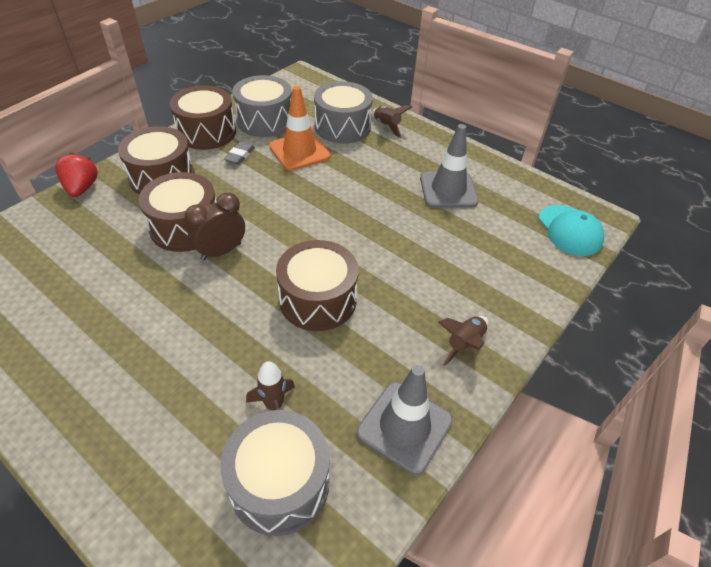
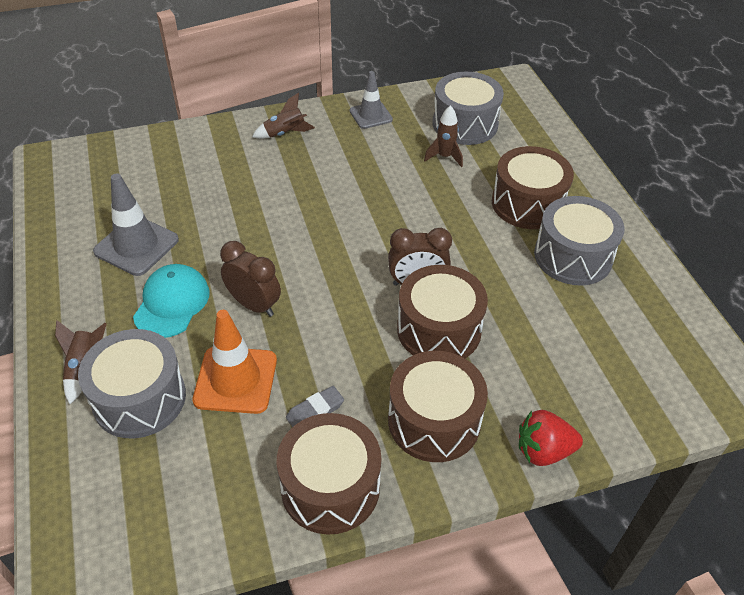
camera: 145 degrees left, 0 degrees up
red strawberry [55,153,98,197] -> red strawberry turned 60 degrees clockwise [519,410,583,466]
grey drum [232,75,292,137] -> grey drum moved to [534,196,625,286]
brown drum [276,240,358,331] -> brown drum moved to [492,146,574,229]
grey traffic cone [357,365,453,475] -> grey traffic cone [350,71,393,129], size x0.66
turquoise cap [539,205,604,256] -> turquoise cap moved to [133,264,209,338]
none -> brown clock [220,241,281,317]

